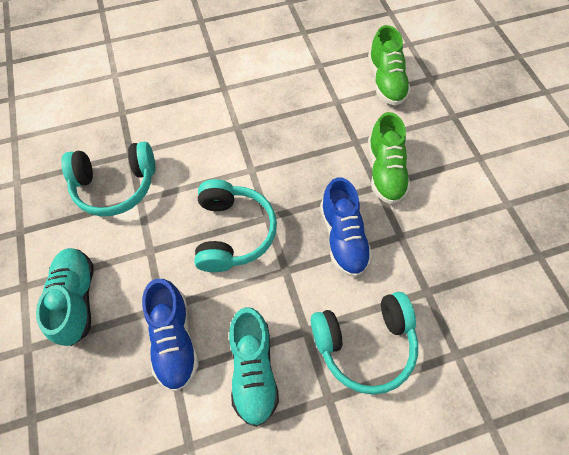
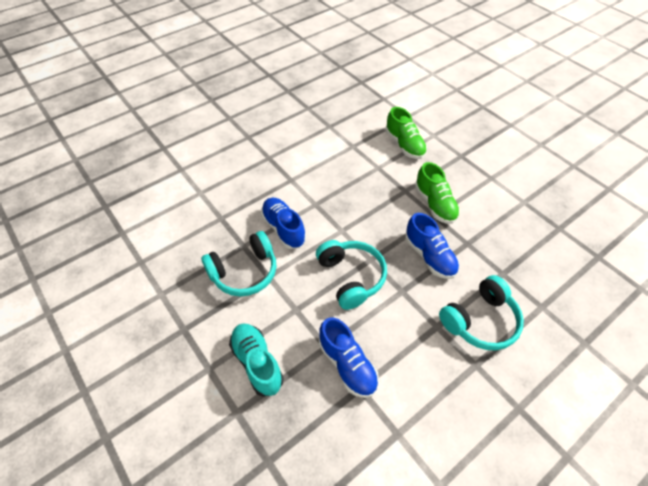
camera: 20 degrees left, 10 degrees down
turquoise shoe [229,307,279,427] -> none
none -> blue shoe [261,198,306,249]

